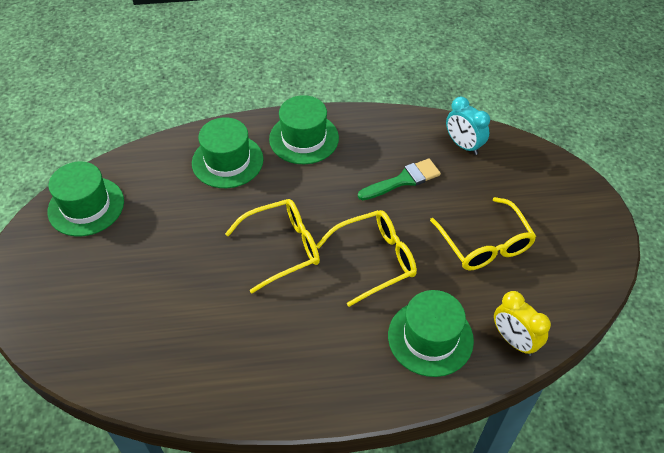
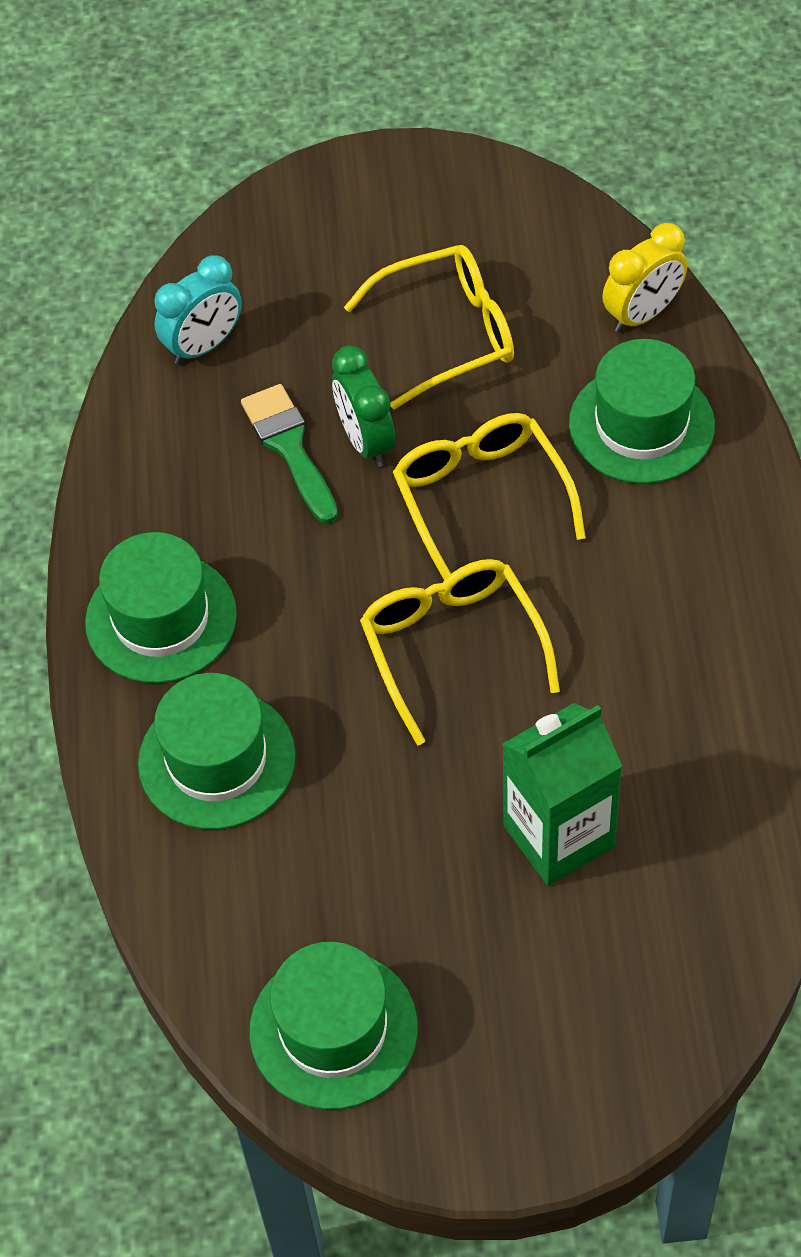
camera: 85 degrees left, 5 degrees up
none -> green clock [332,346,395,467]
none -> green carton [502,703,622,886]

